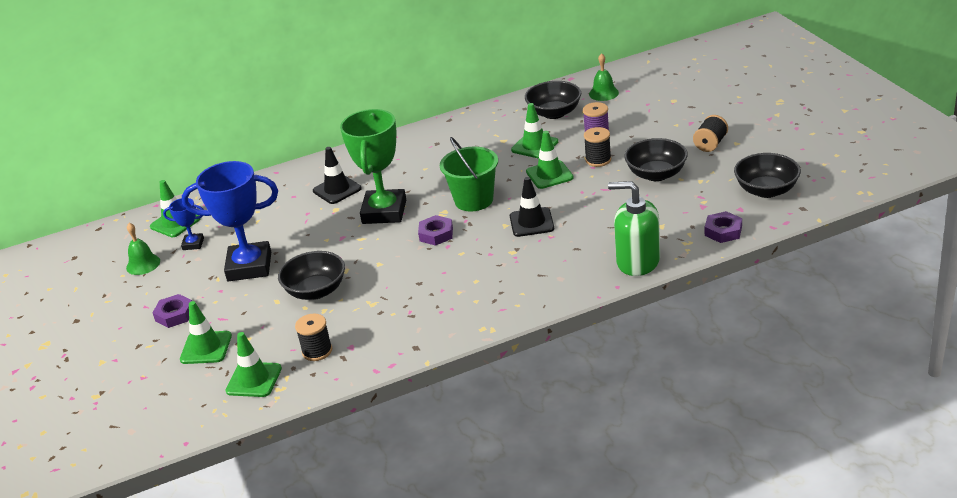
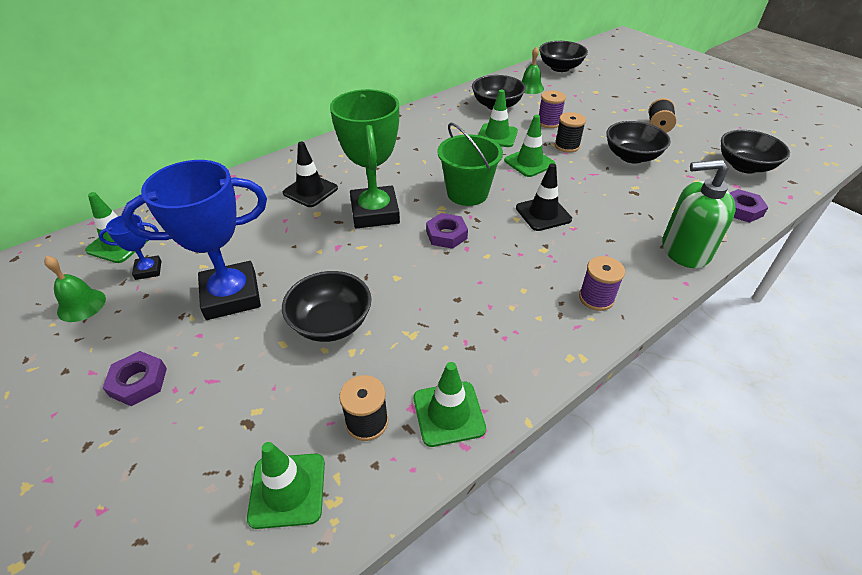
camera: 20 degrees left, 10 degrees up
green traffic cone [180,301,232,364] -> green traffic cone moved to [414,362,486,447]
none -> black bowl [539,41,588,72]
none -> purple spool [579,256,625,311]

